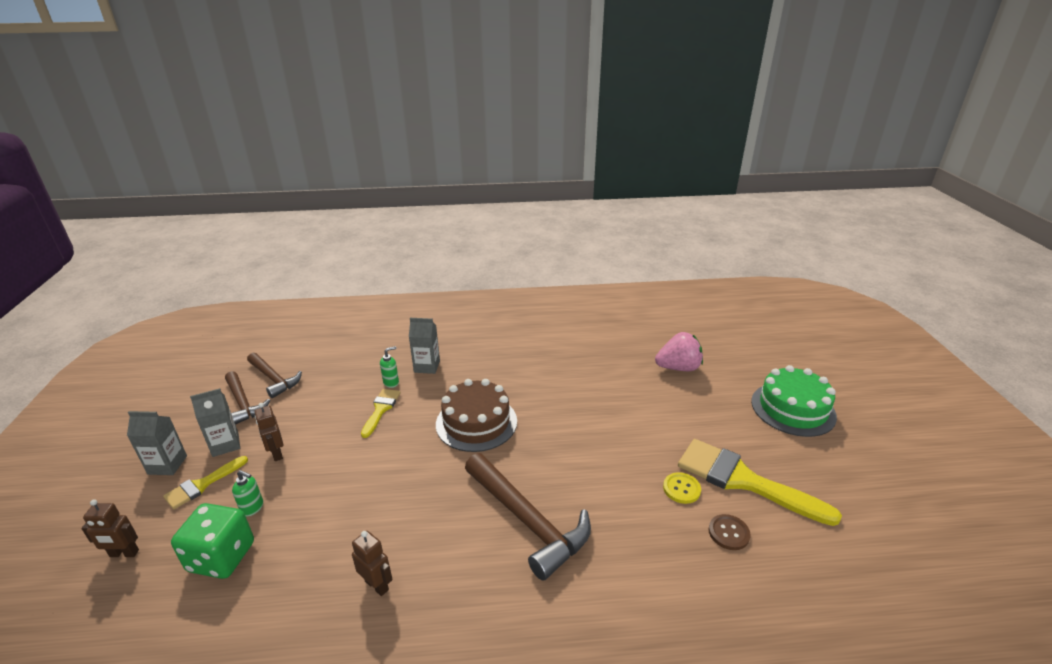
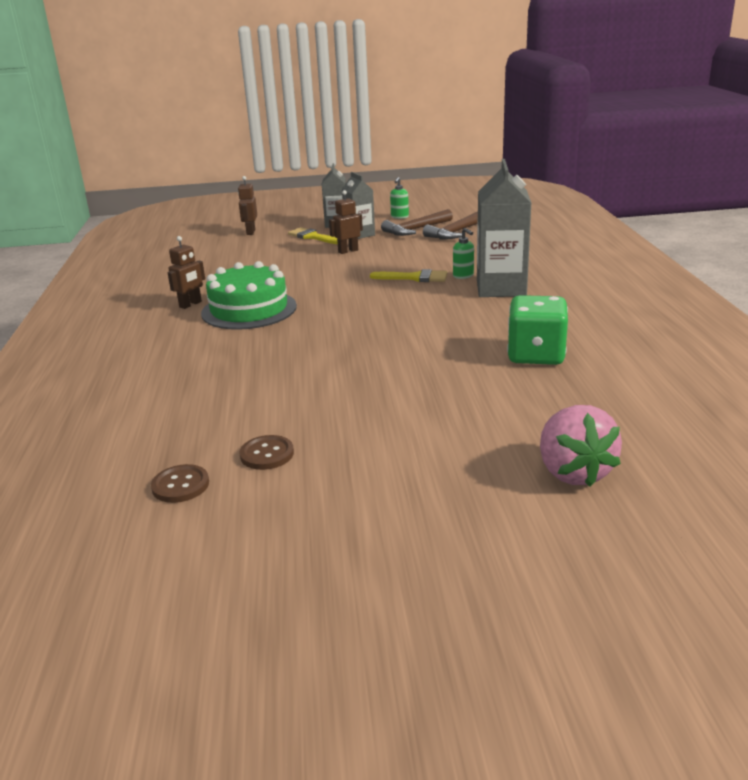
camera: 90 degrees right, 5 degrees down
green dice [171,503,254,579] -> green dice moved to [507,295,568,365]
green soap dispenser [232,470,263,517] -> green soap dispenser moved to [390,177,409,219]
grey carton [409,318,440,374] -> grey carton [477,159,531,297], size x1.66
brown cake [436,379,517,452] -> none
brown hammer [465,453,591,581] -> none
yellow button [663,472,701,504] -> brown button [240,435,294,470]
yellow brush [678,439,842,526] -> none
green cake [751,365,837,437] -> green cake moved to [201,261,297,330]

